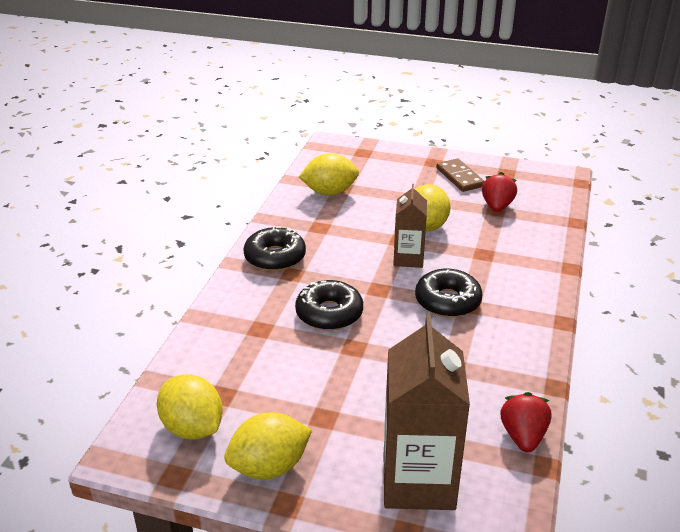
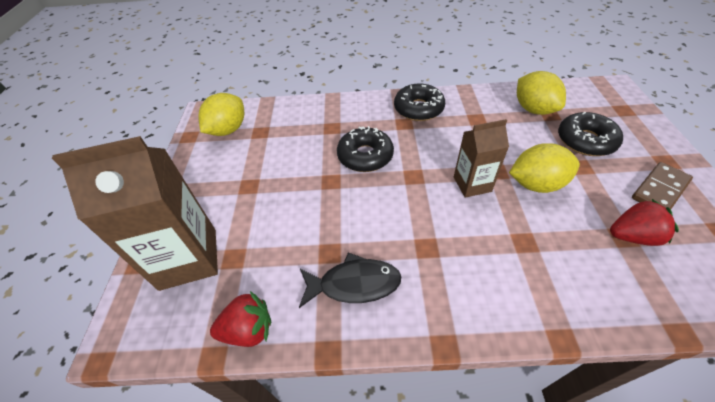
camera: 75 degrees right, 15 degrees up
yellow lemon [224,412,312,479] -> none
black donut [415,269,483,318] -> black donut moved to [558,112,623,156]
none -> black fish [299,252,401,308]

